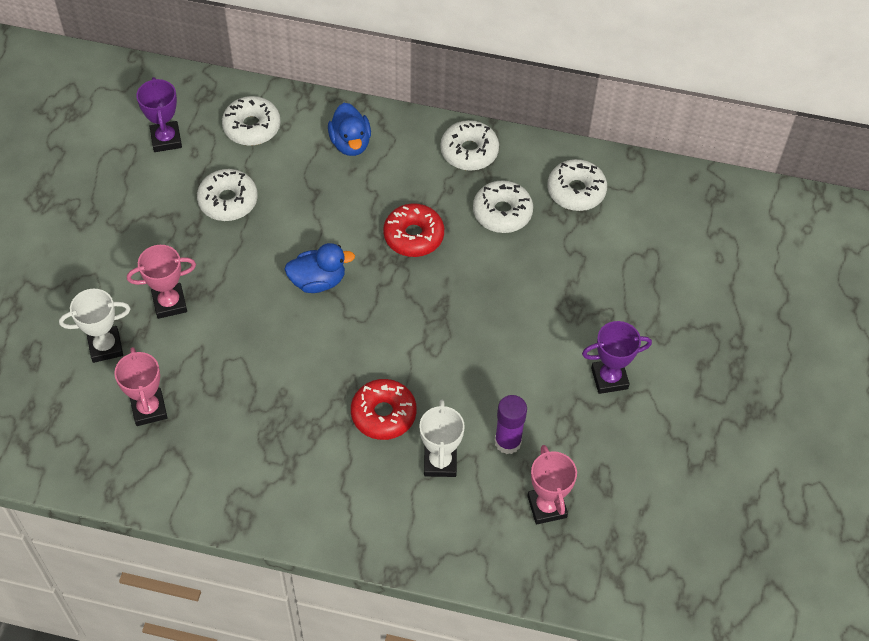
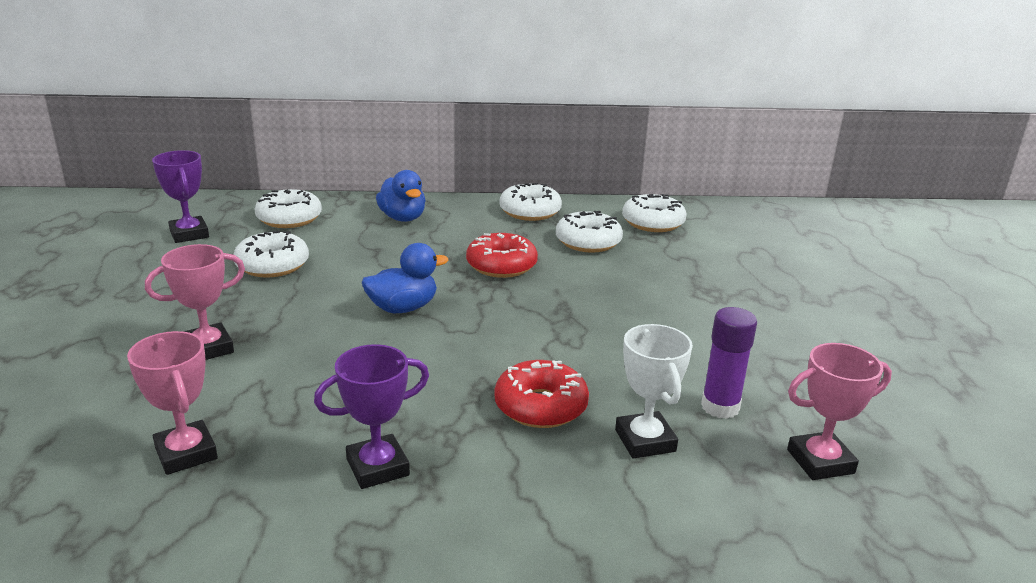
camera: 15 degrees left, 30 degrees down
white trophy [59,289,131,363] -> none
pink trophy [527,445,577,524] -> pink trophy turned 75 degrees counterclockwise [787,343,892,480]
purple trophy [582,321,652,394] -> purple trophy moved to [314,344,429,489]

